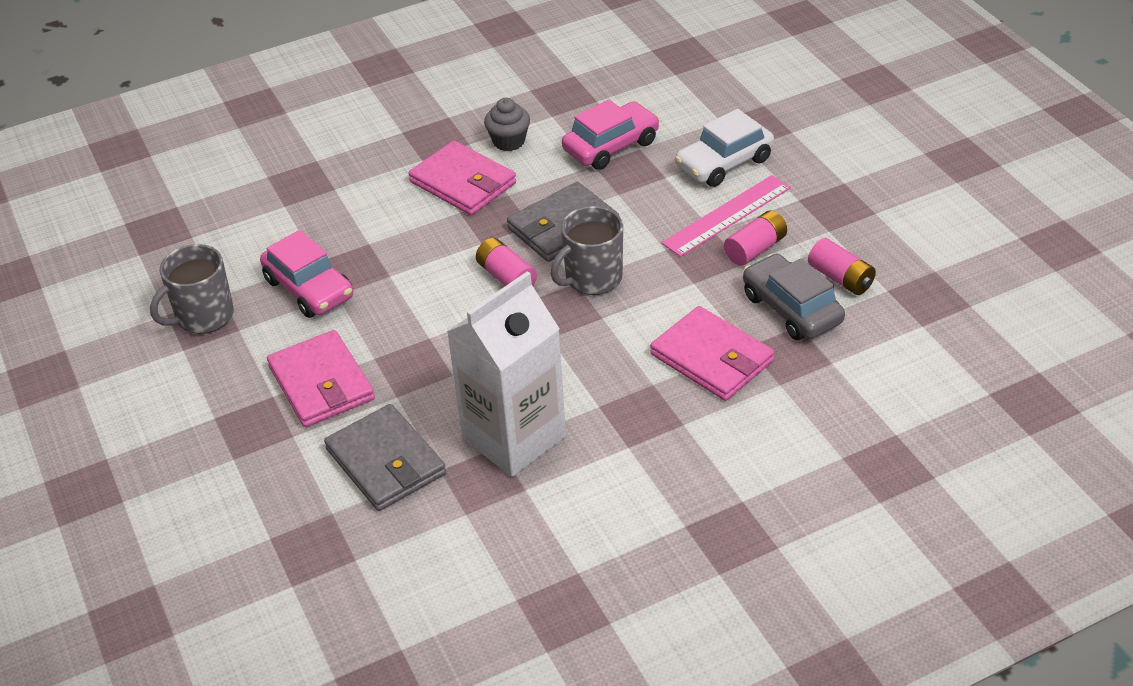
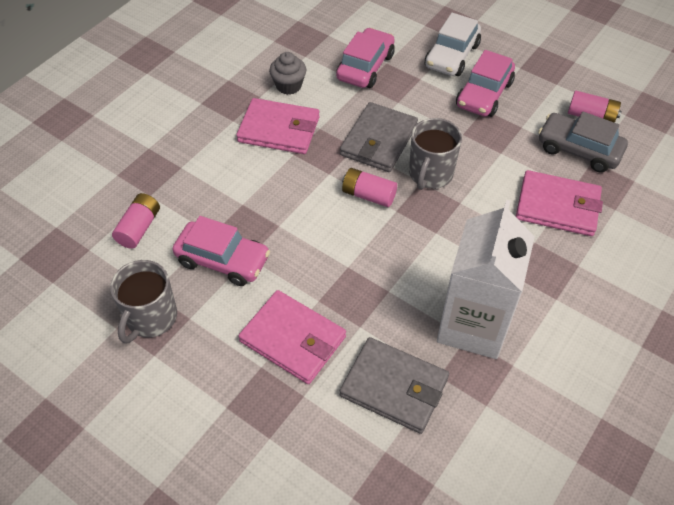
camera: 30 degrees left, 10 degrees up
pink ruler [662,175,791,257] -> pink car [456,50,515,117]
pink battery [724,210,787,266] -> pink battery moved to [112,193,160,249]

